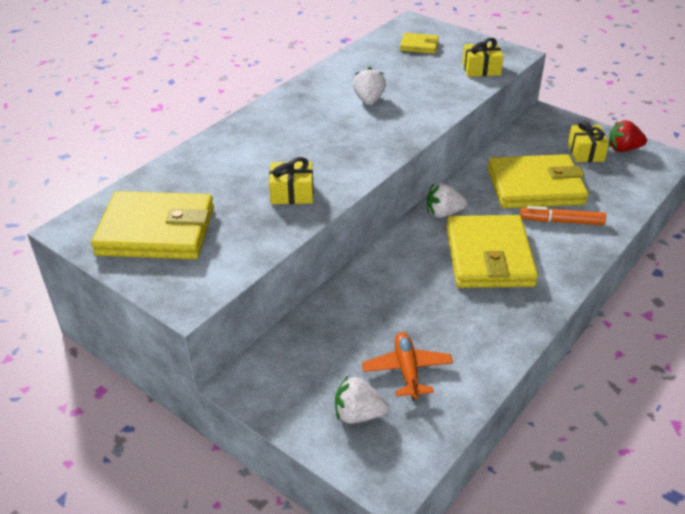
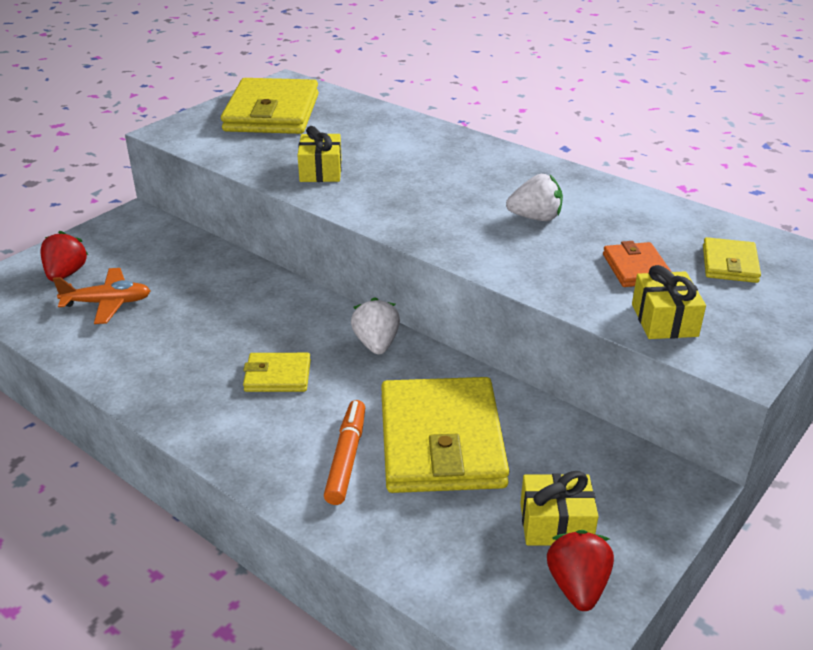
camera: 90 degrees right, 5 degrees down
white strawberry [335,376,389,424] -> red strawberry [40,231,88,282]
yellow wallet [446,215,538,288] -> yellow wallet [243,353,311,392], size x0.48
none -> orange wallet [603,241,671,287]

